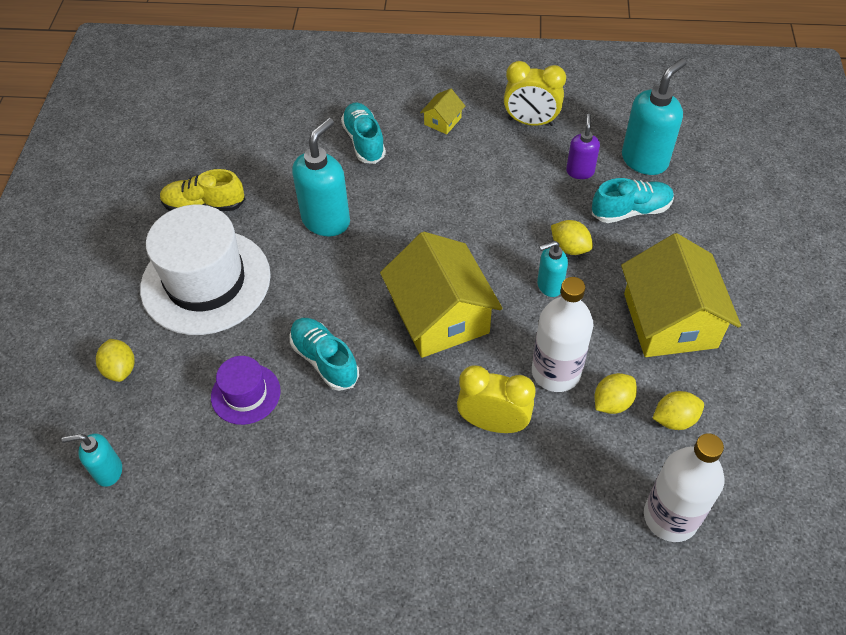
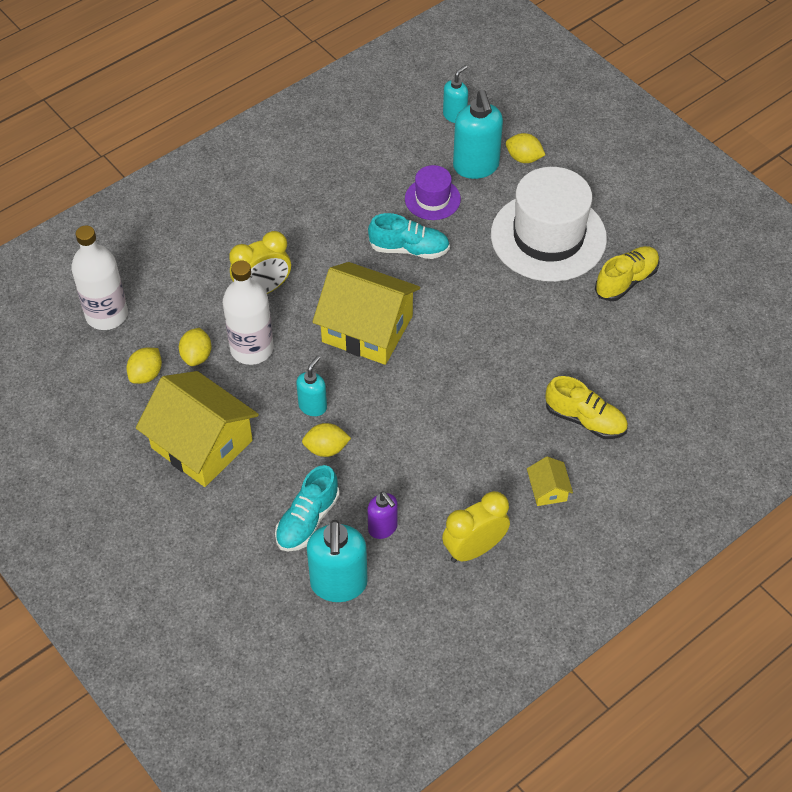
camera: 135 degrees right, 0 degrees up
turquoise soap dispenser [292,118,350,236] -> turquoise soap dispenser moved to [453,90,503,179]
turquoise shoe [341,103,386,164] -> yellow shoe [546,376,628,439]

